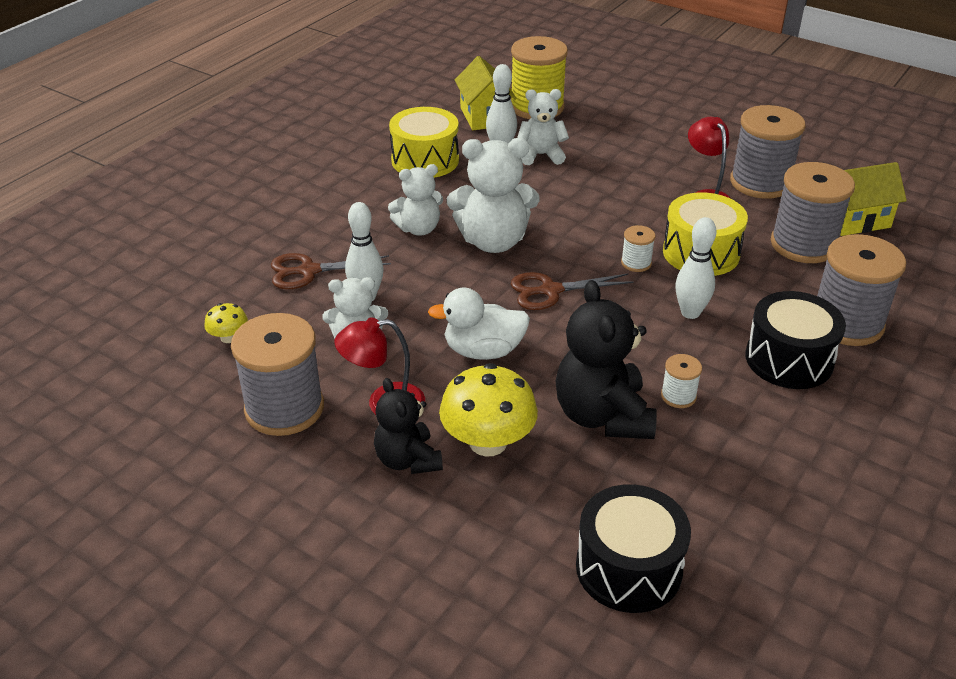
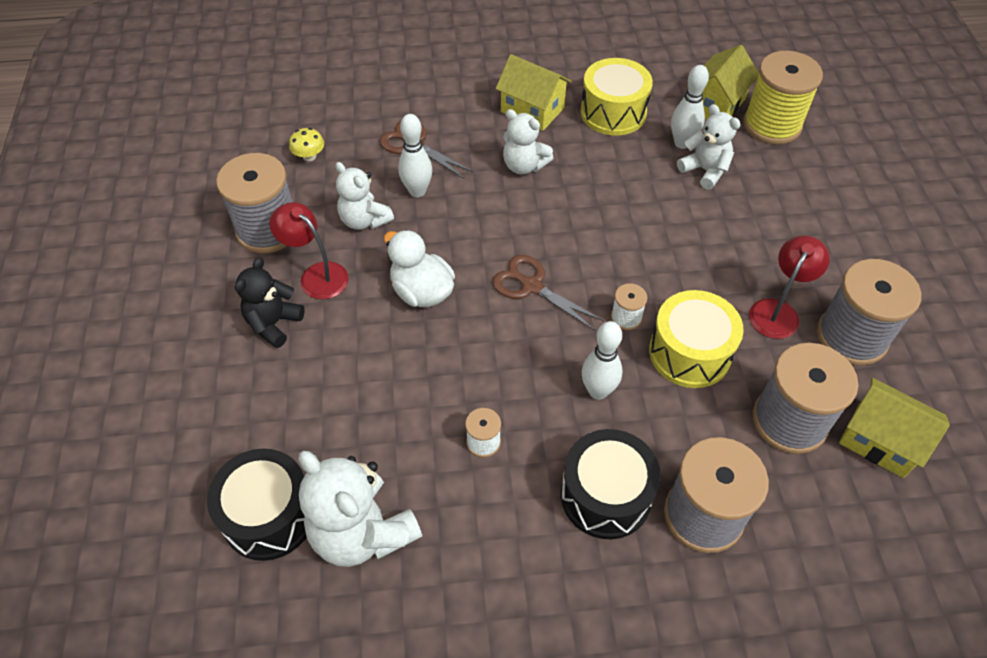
camera: 50 degrees right, 15 degrees up
yellow mushroom [439,363,538,456] -> none
white teddy bear [447,138,540,253] -> white teddy bear moved to [299,451,422,567]
black teddy bear [556,280,657,439] -> none
none -> yellow house [496,54,572,131]

